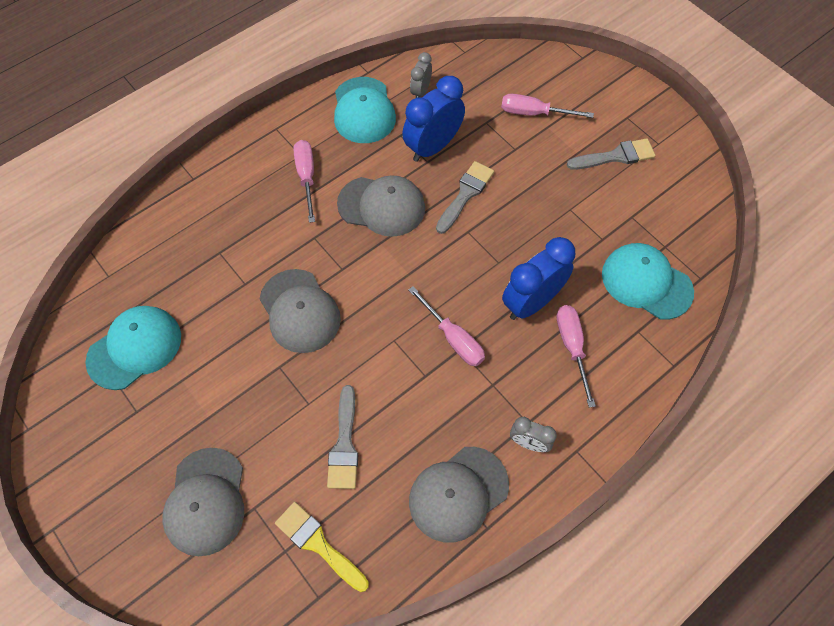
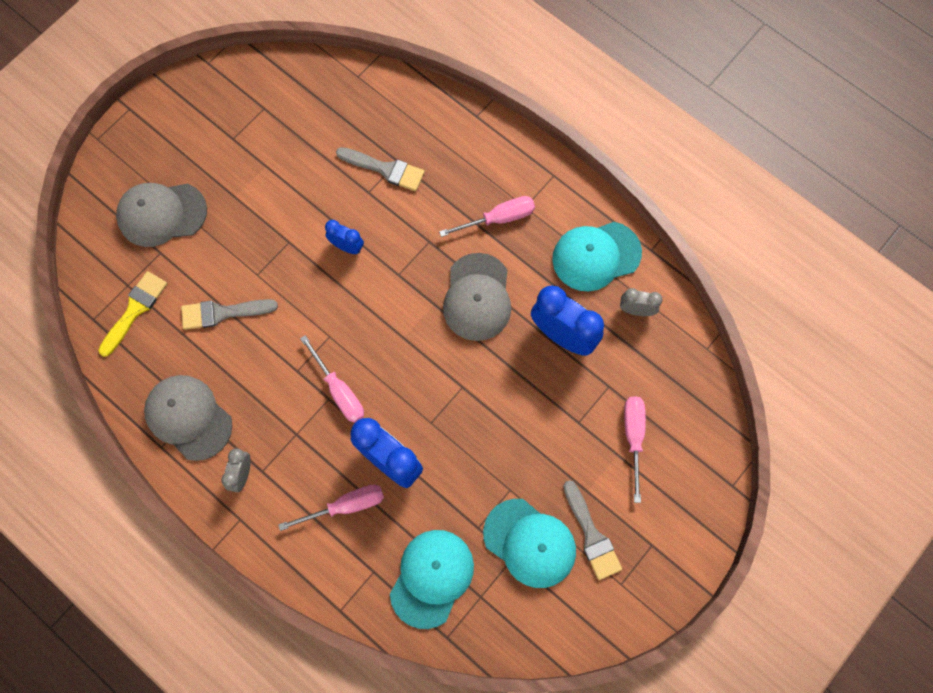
camera: 80 degrees right, 10 degrees up
turquoise cap [86,306,181,390] -> turquoise cap moved to [483,499,576,588]
grey cap [260,269,341,353] -> blue clock [325,220,364,254]
pink screwdriver [408,286,485,366] -> pink screwdriver turned 75 degrees counterclockwise [300,335,364,423]
grey brush [436,161,494,234] -> grey brush moved to [336,147,425,191]

